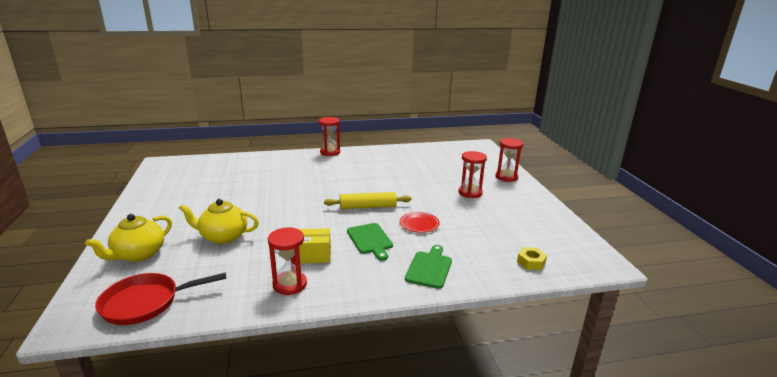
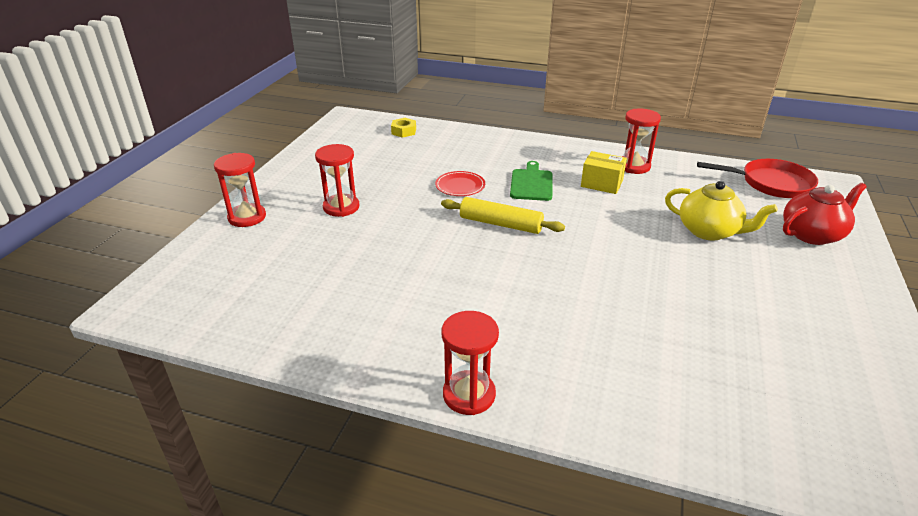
camera: 150 degrees left, 10 degrees up
yellow teapot [85,214,172,262] -> red teapot [783,183,867,245]
green cutting board [405,245,452,289] -> none

